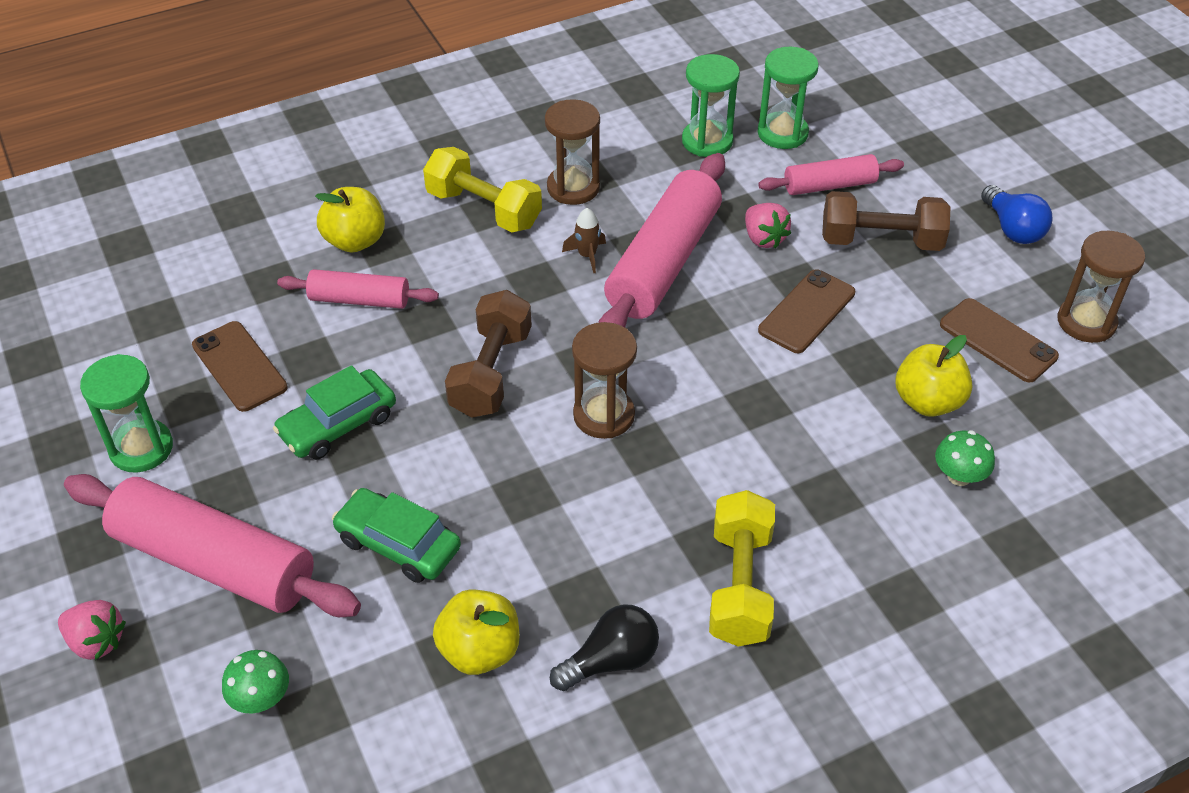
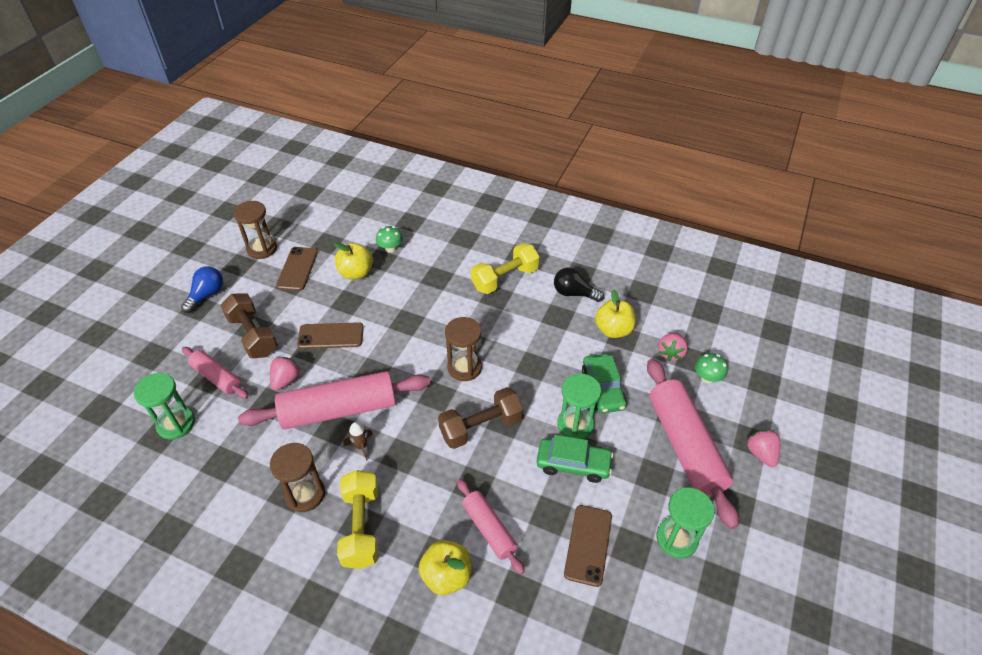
camera: 130 degrees left, 0 degrees up
green hourglass [682,54,740,157] -> green hourglass moved to [557,373,601,439]
none -> pink strawberry [658,332,688,361]

